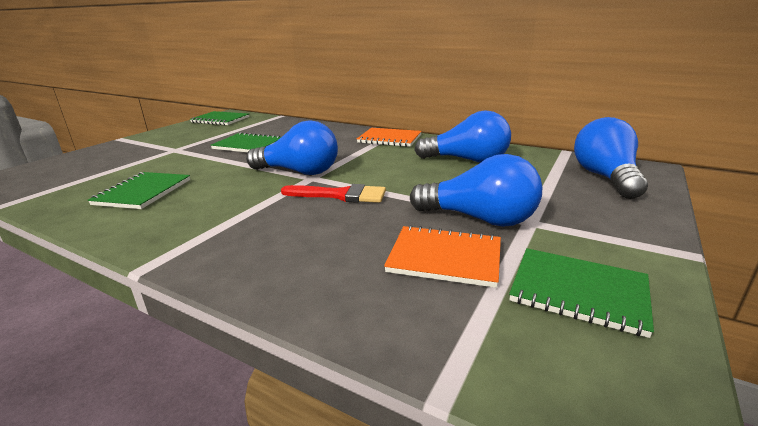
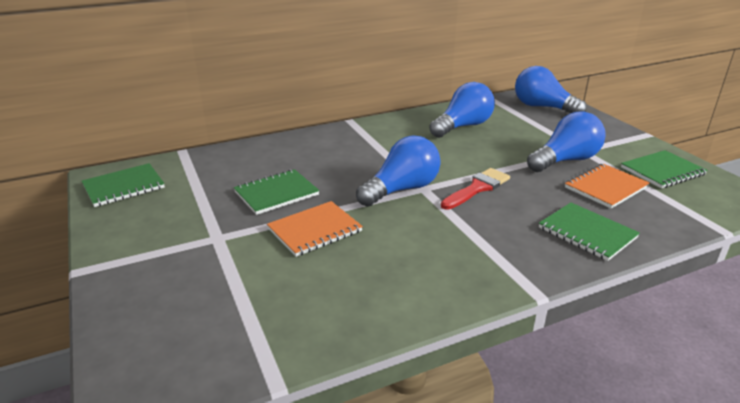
camera: 55 degrees left, 5 degrees up
green notebook [88,172,190,209] -> green notebook moved to [539,203,640,261]
orange notebook [357,128,422,147] -> orange notebook moved to [267,201,363,257]

